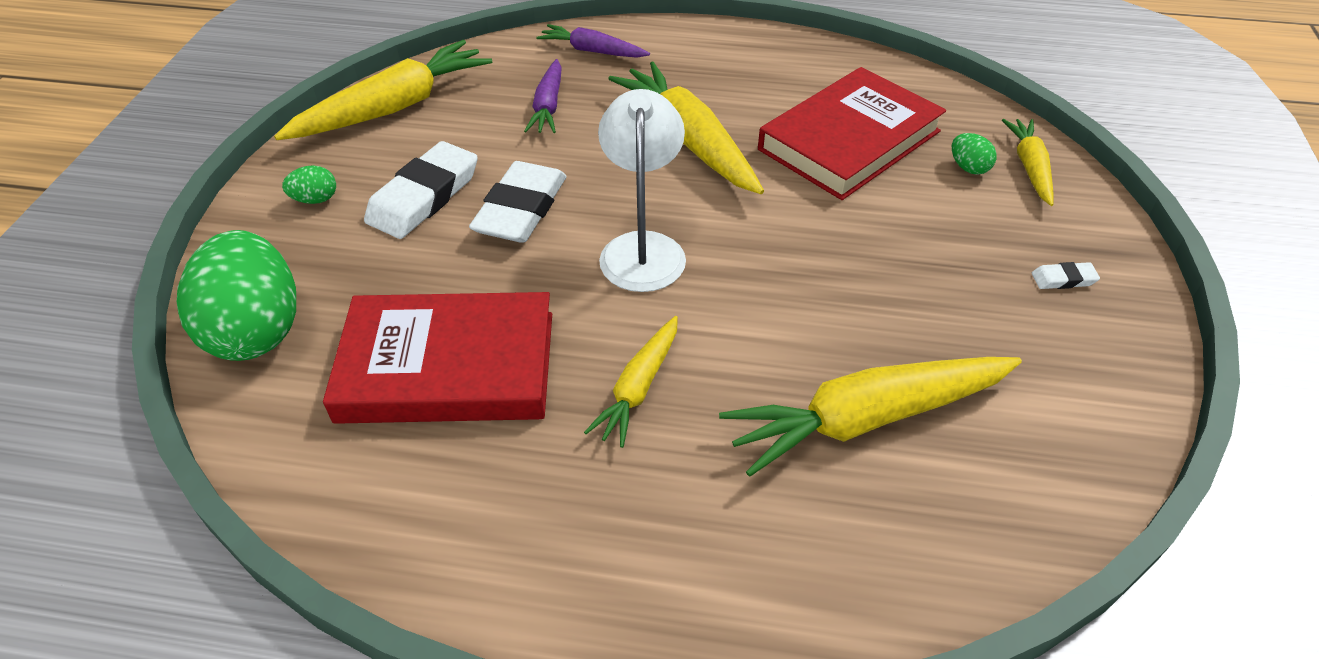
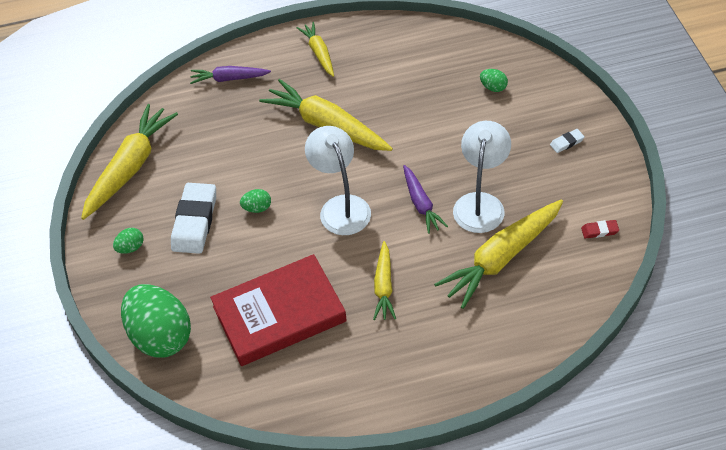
camera: 20 degrees left, 5 degrees up
white eraser [469,161,567,243] -> green egg [240,189,271,213]
purple carrot [524,59,562,133] -> purple carrot moved to [403,165,448,234]
red book [758,67,946,200] -> none
yellow carrot [1002,119,1053,206] -> yellow carrot moved to [297,22,334,77]
none -> white lamp [453,121,511,233]
none -> red eraser [581,220,619,239]

